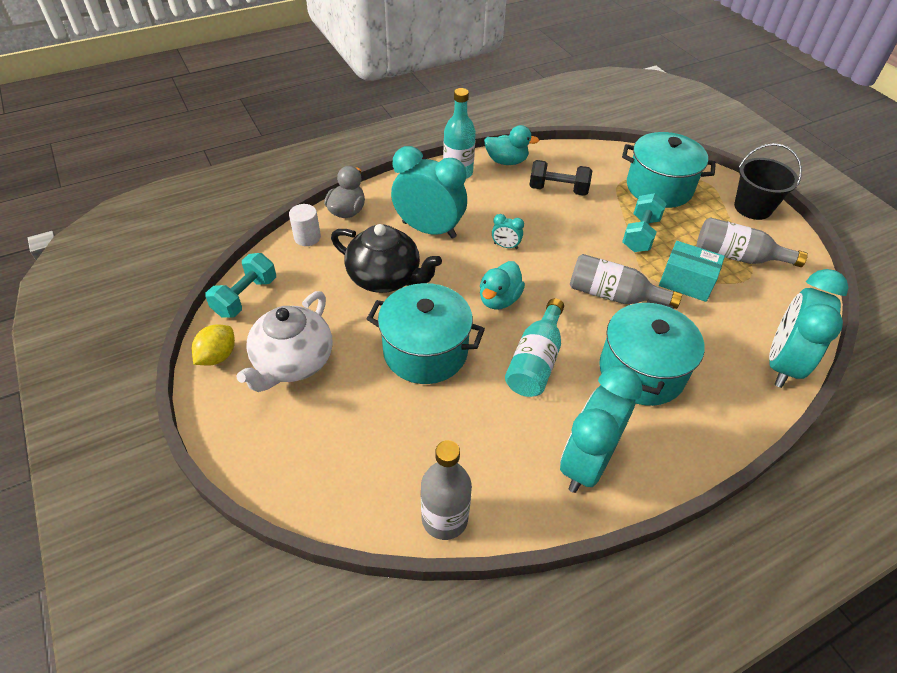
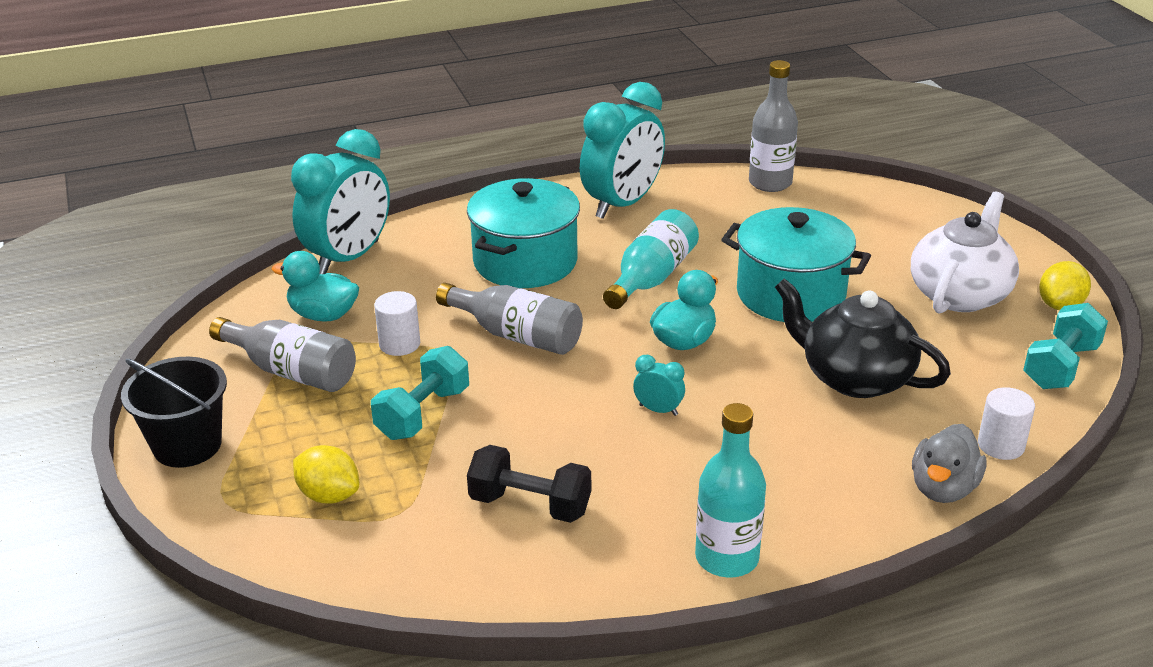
camera: 170 degrees left, 15 degrees down
turquoise clock [391,146,467,239] -> none
turquoise duck [484,125,539,165] -> turquoise duck moved to [271,251,359,321]
turquoise pot [622,132,716,208] -> yellow lemon [293,445,359,504]
turquoise box [659,241,725,302] -> white cylinder [374,291,420,356]

